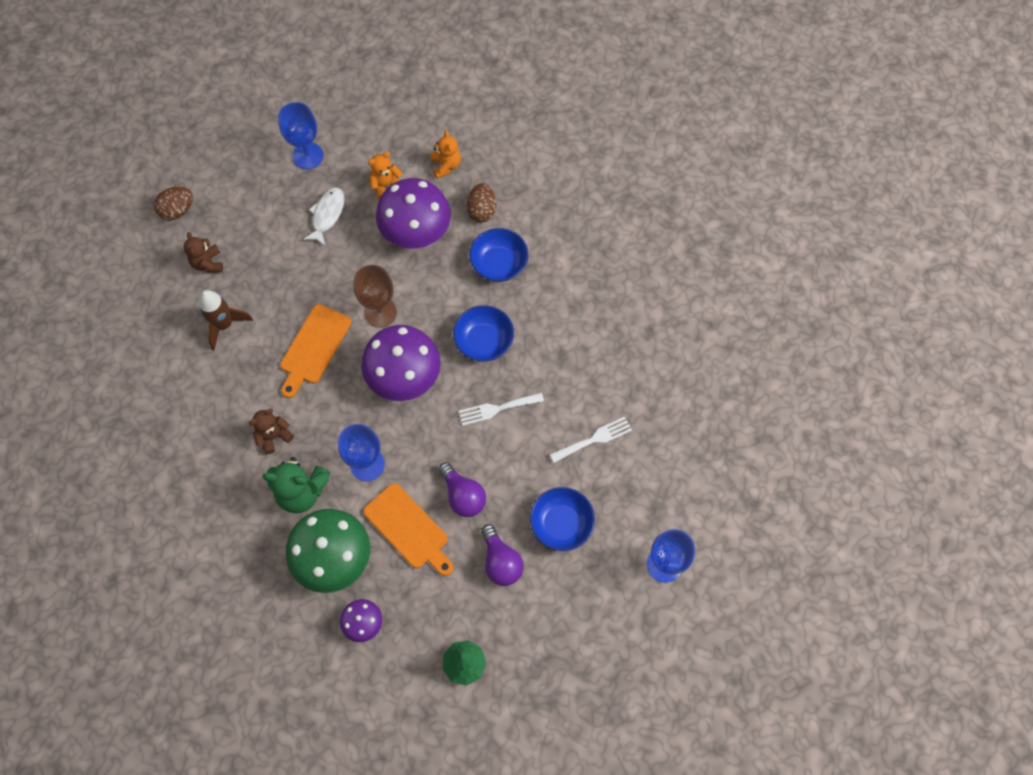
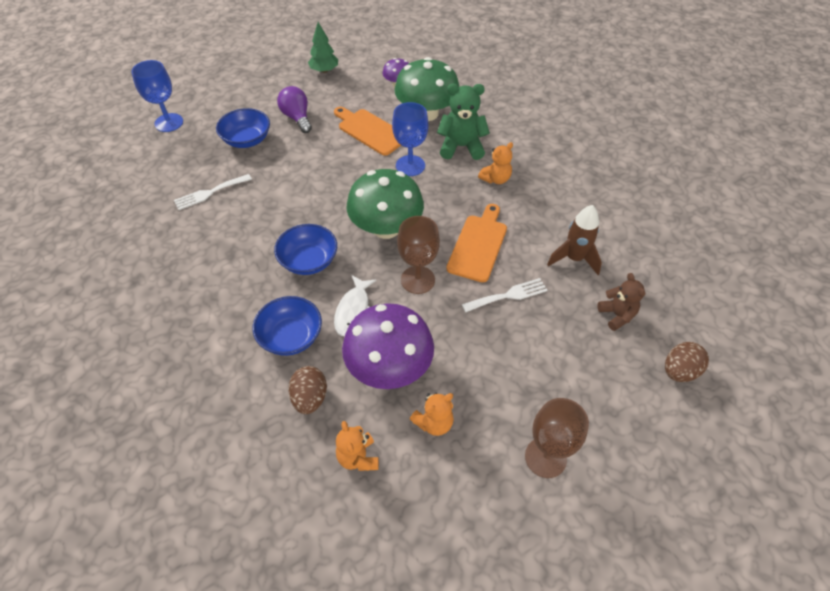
camera: 175 degrees right, 15 degrees down
brown teddy bear [249,409,294,454] -> orange teddy bear [478,142,513,184]
blue goblet [278,102,324,169] -> brown goblet [525,398,589,478]
white fish [303,188,345,246] -> white fish moved to [334,275,376,336]
purple mushroom [361,325,441,401] -> green mushroom [346,169,424,239]
purple light bulb [438,462,486,517] -> none
white fork [459,392,544,426] -> white fork moved to [462,278,548,312]

